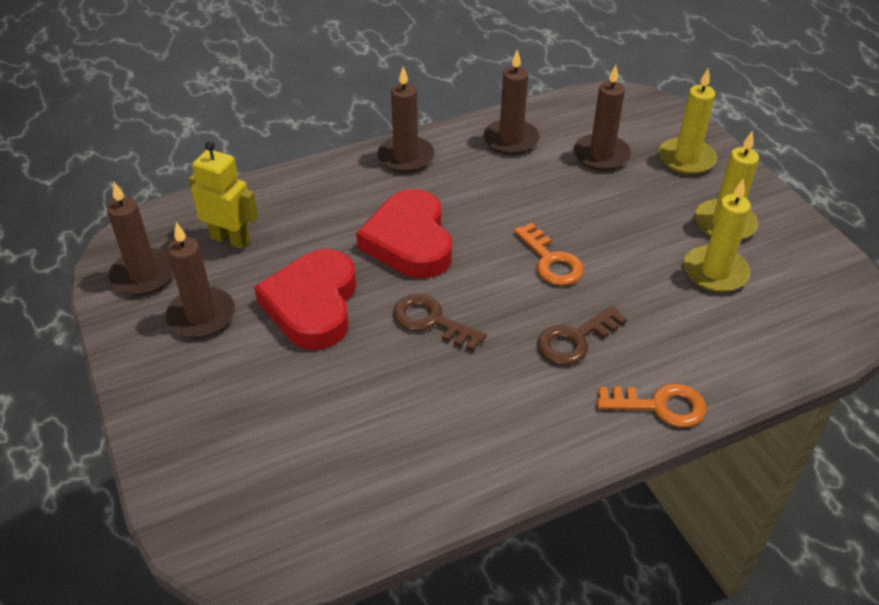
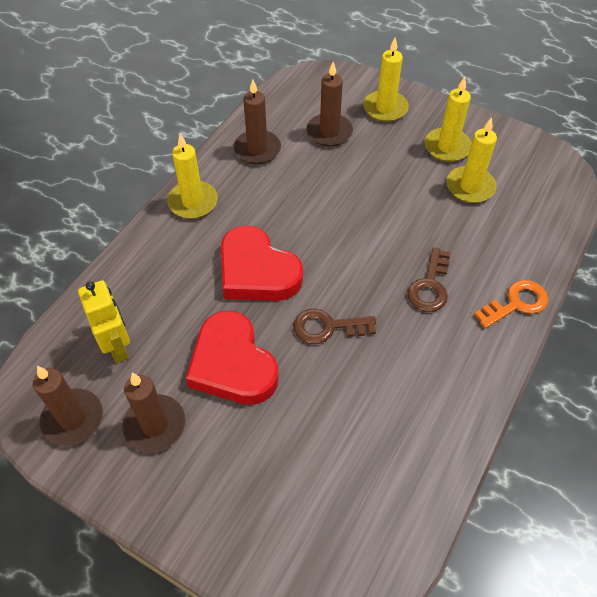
camera: 35 degrees left, 10 degrees up
yellow robot [188,141,258,249] -> yellow robot turned 75 degrees clockwise [78,280,130,363]
brown candle [377,67,435,173] -> yellow candle [167,134,218,219]
orange key [514,223,584,286] -> none

